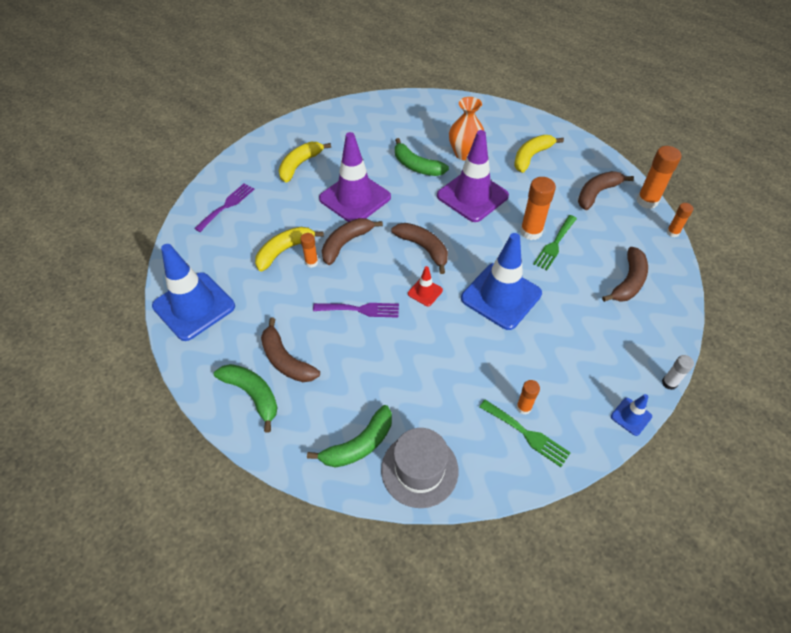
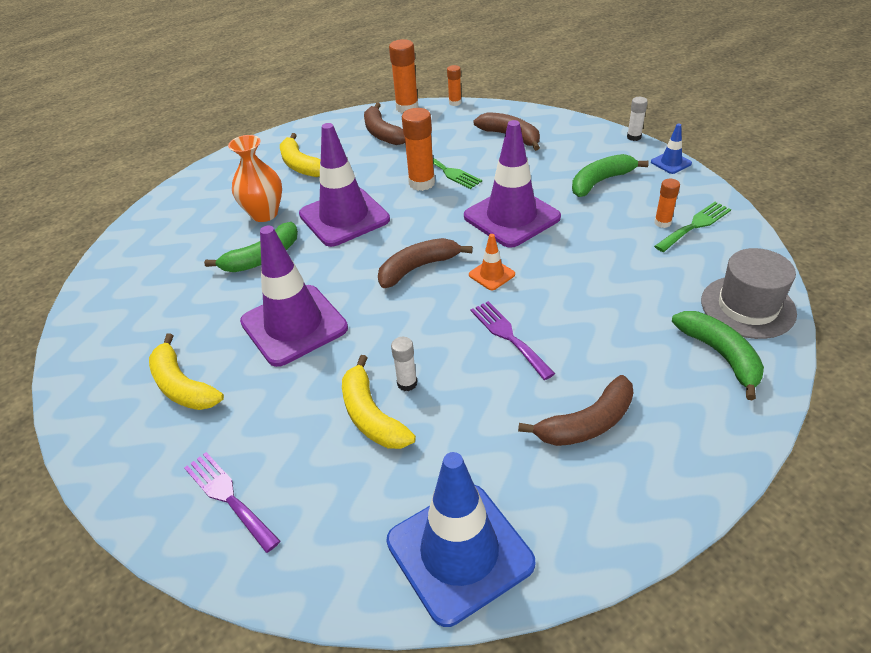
camera: 75 degrees left, 10 degrees down
green banana [214,364,278,433] -> green banana moved to [572,154,649,197]
orange glue stick [300,233,318,268] -> white glue stick [391,337,417,391]
purple fork [313,303,399,318] -> purple fork turned 45 degrees counterclockwise [471,301,555,380]
brown banana [322,218,383,265] -> none
red traffic cone [408,266,443,306] -> orange traffic cone [469,234,515,290]
blue traffic cone [461,233,542,330] -> purple traffic cone [464,120,561,248]

